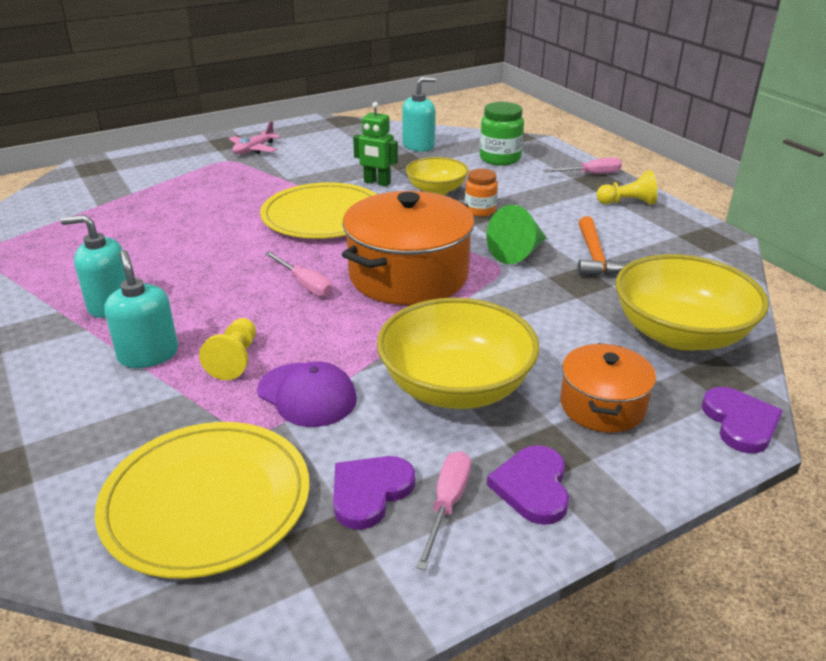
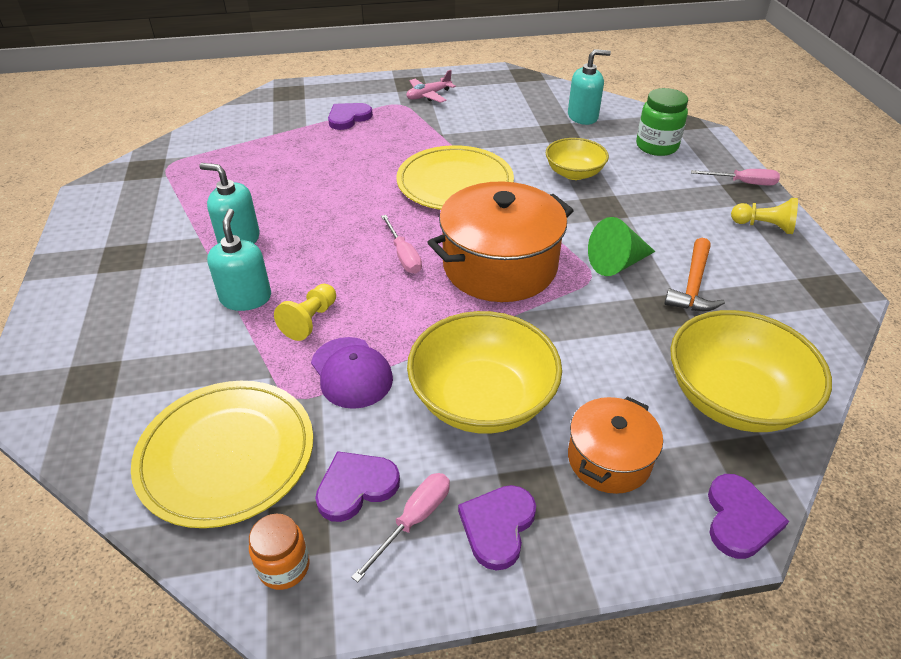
camera: 20 degrees right, 10 degrees up
green robot [353,102,398,186] -> none
orange jar [465,169,498,217] -> orange jar moved to [249,514,310,590]
none -> purple heart [328,103,373,130]

